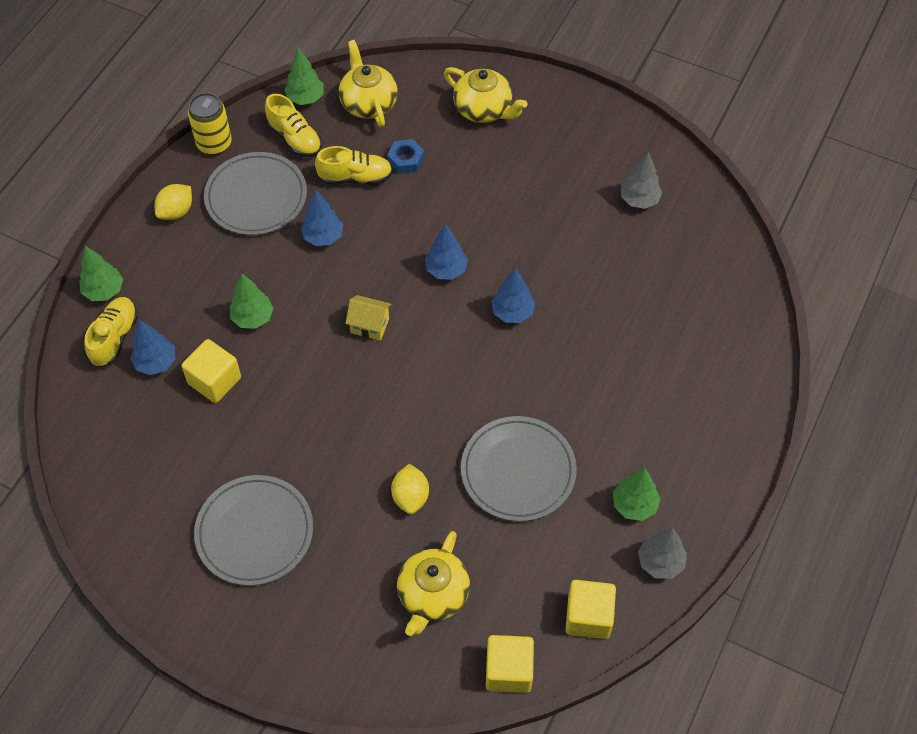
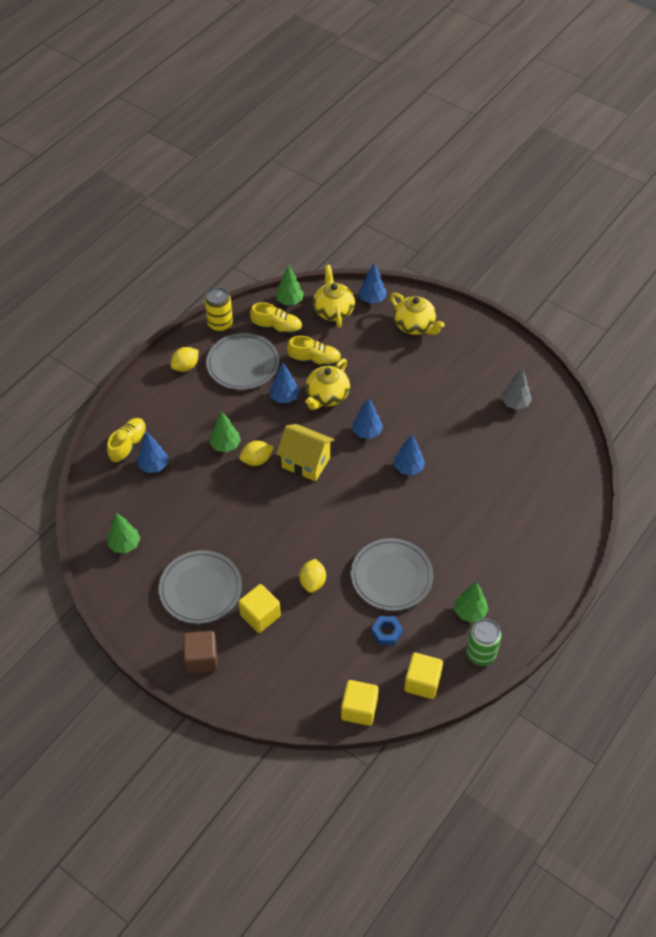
camera: 10 degrees right, 5 degrees down
green tree [79,246,123,301] -> green tree moved to [107,513,140,553]
yellow cube [182,339,241,403] -> yellow cube moved to [239,584,281,633]
yellow shoe [265,94,322,157] -> yellow shoe turned 45 degrees counterclockwise [250,302,302,335]
yellow house [346,295,391,341] -> yellow house [277,424,335,481], size x1.67
blue nut [387,139,424,174] -> blue nut moved to [371,616,403,645]
yellow teapot [397,531,470,636] -> yellow teapot moved to [306,359,350,410]
grey tree [638,528,687,579] -> green can [466,619,502,666]
none -> brown cube [183,631,218,673]
none -> yellow lemon [239,441,274,466]
none -> blue tree [358,264,386,304]

